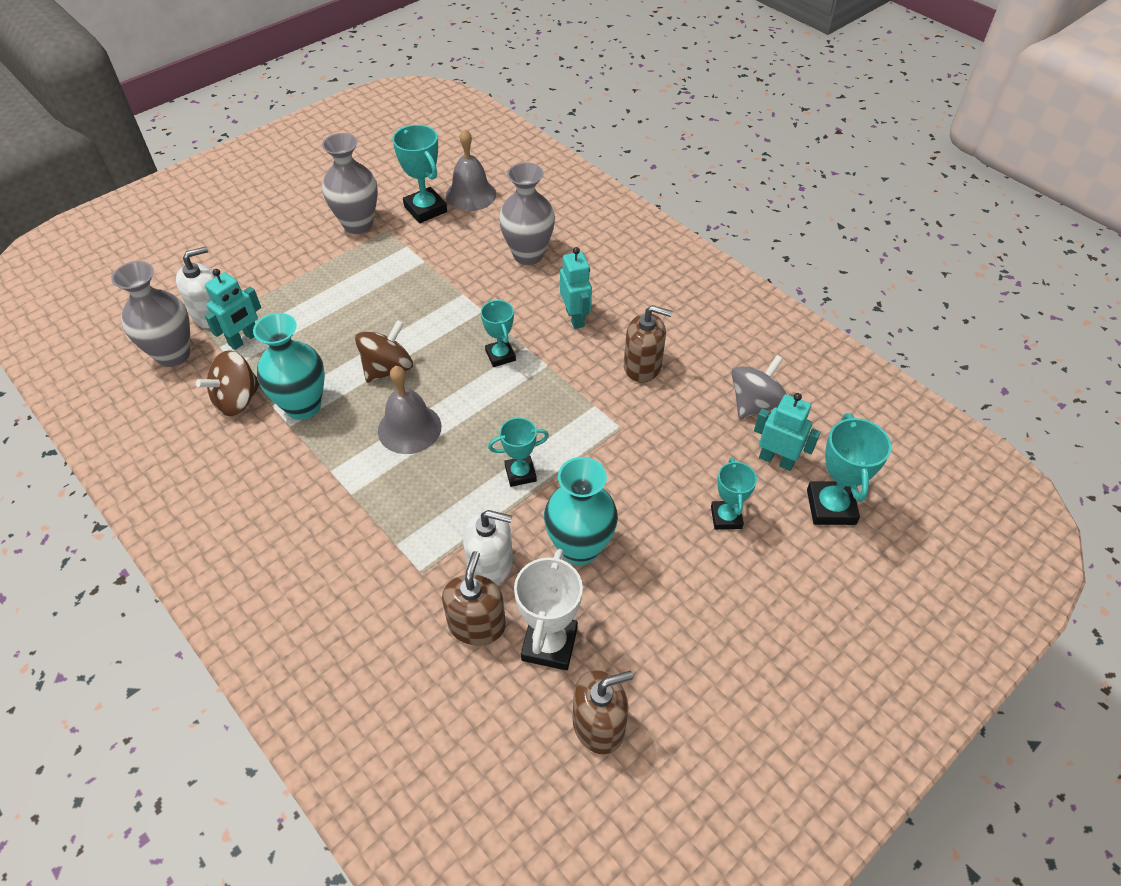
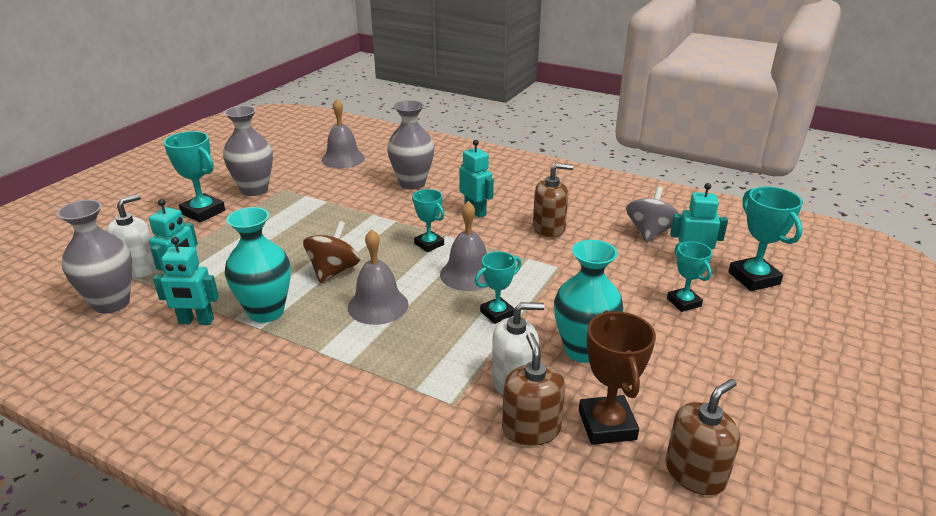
camera: 20 degrees left, 20 degrees down
brown spinning top [196,351,260,416] -> turquoise robot [153,237,219,325]
turquoise trophy [392,125,447,223] -> turquoise trophy moved to [164,131,225,222]
white trophy [514,549,583,670] -> brown trophy [579,310,656,445]
none -> grey bell [440,201,488,291]

